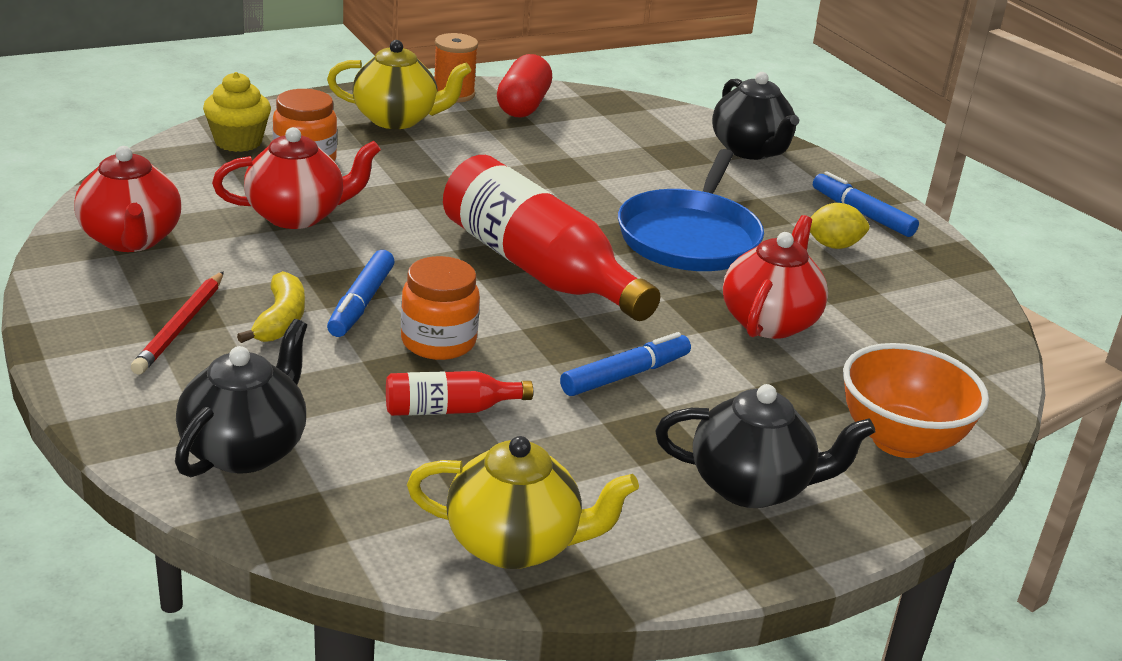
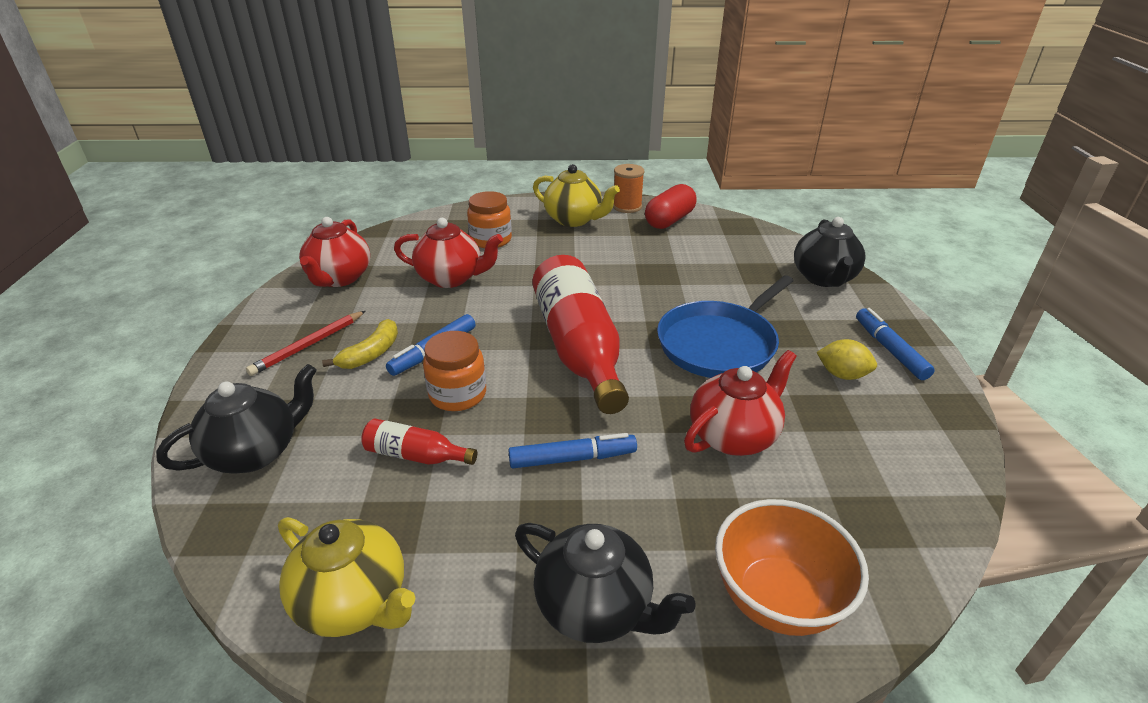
camera: 30 degrees right, 5 degrees up
yellow cupcake [203,72,271,152] -> none

